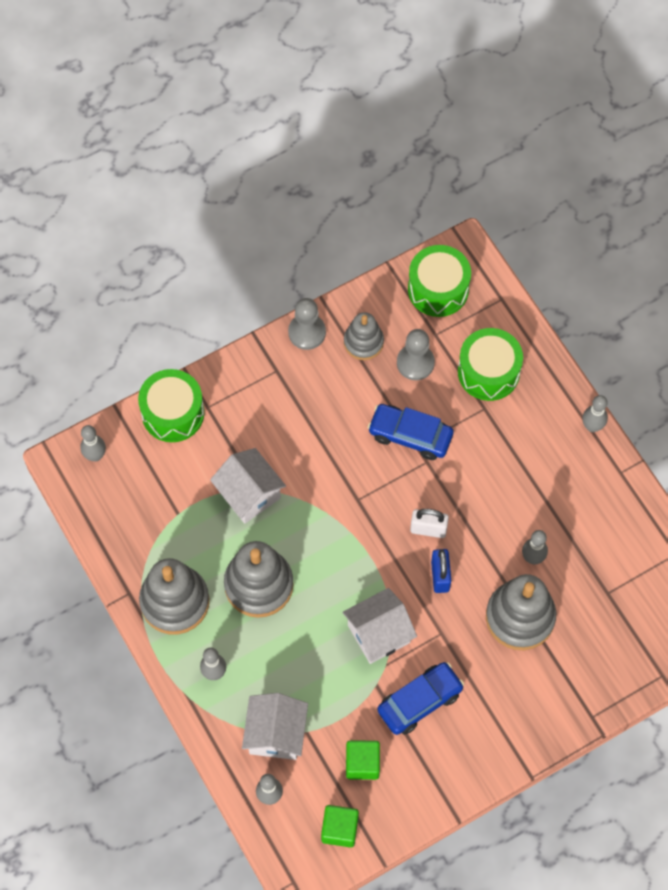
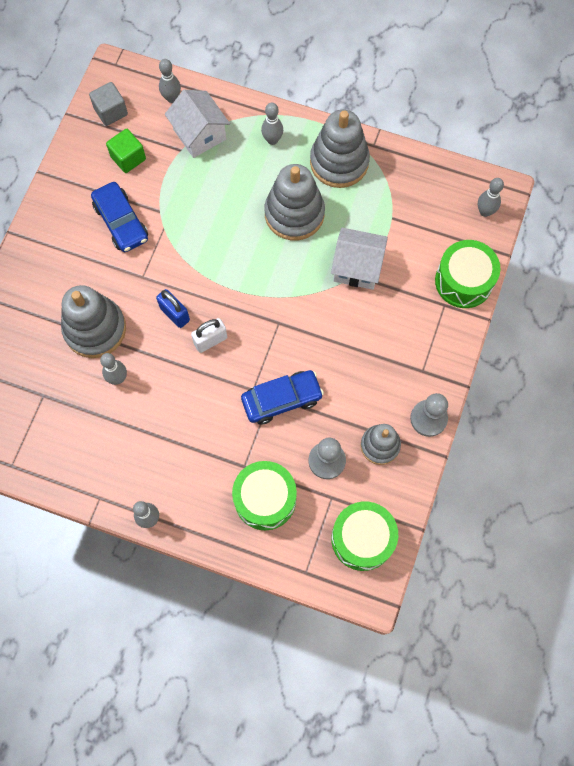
camera: 140 degrees right, 5 degrees up
green cube [321,805,359,847] -> grey cube [89,82,128,126]
white house [343,588,417,664] -> none
blue car [377,662,464,735] -> blue car turned 45 degrees counterclockwise [91,182,148,252]

